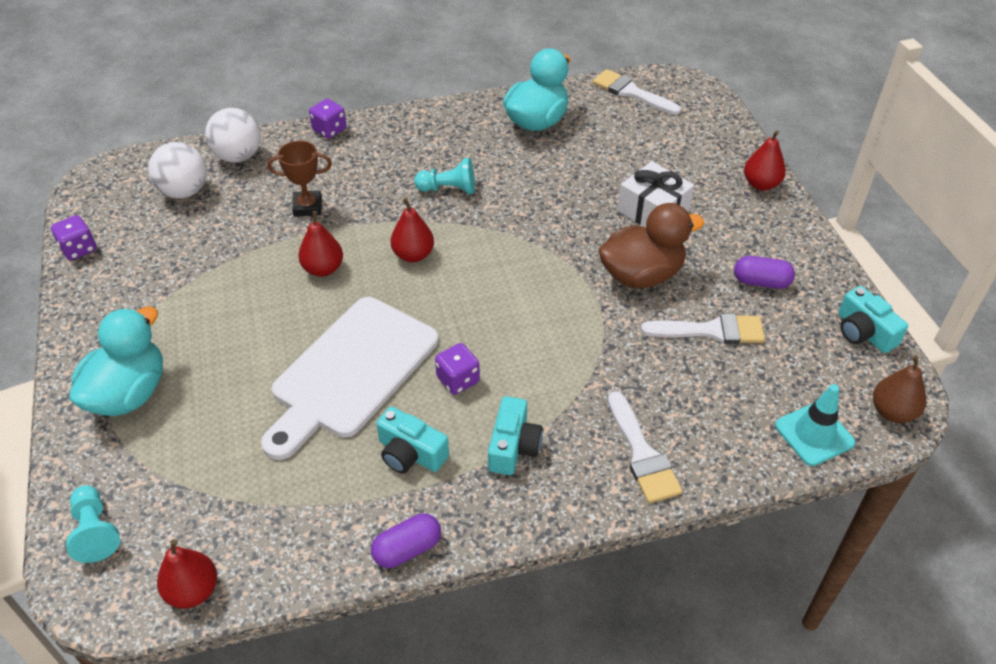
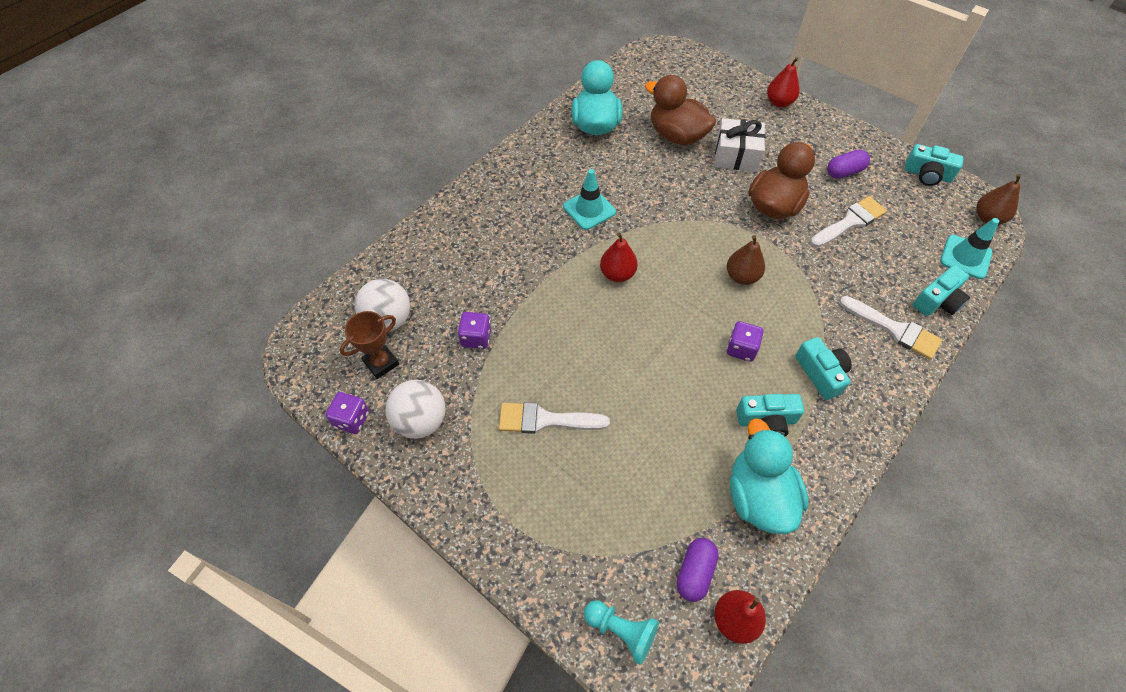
camera: 35 degrees left, 10 degrees up
turquoise duck [70,307,163,416] -> turquoise duck moved to [730,418,809,534]
white ball [205,108,261,163] -> white ball moved to [385,380,446,439]
white cutting board [261,297,439,460] -> none
brown trophy [267,141,332,217] -> brown trophy moved to [340,311,399,379]
red pear [298,211,343,277] -> none
purple dice [309,99,347,139] -> purple dice moved to [458,312,491,349]
purple capsule [371,513,441,568] -> purple capsule moved to [677,538,719,602]
turquoise pawn [414,158,475,194] -> turquoise traffic cone [563,169,616,230]
white brush [593,69,681,115] -> white brush moved to [499,402,610,434]
none -> brown duck [645,75,716,145]
none -> brown pear [727,235,765,285]
none -> turquoise camera [913,265,970,316]

